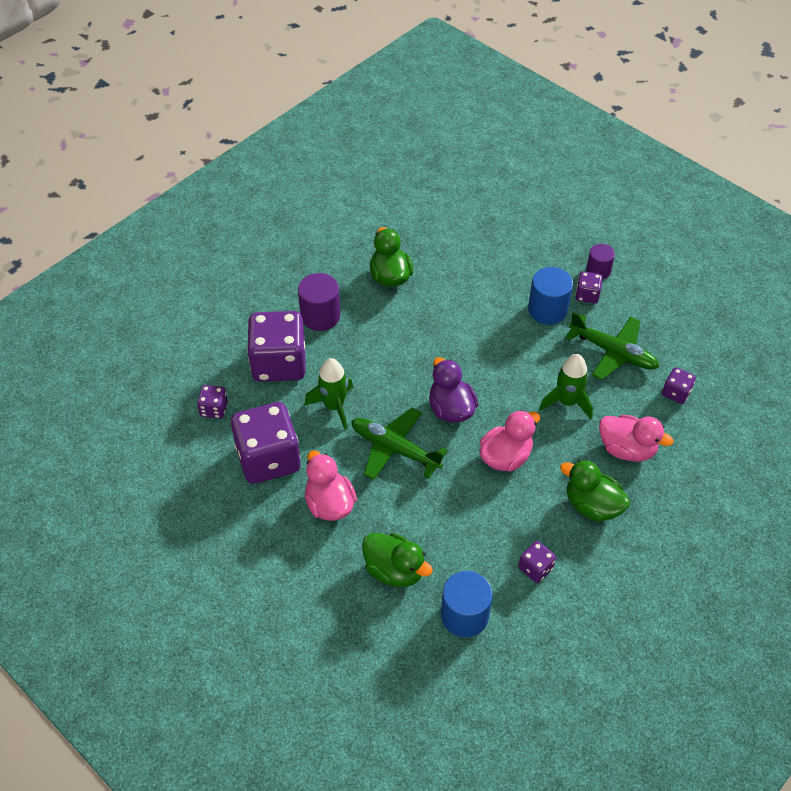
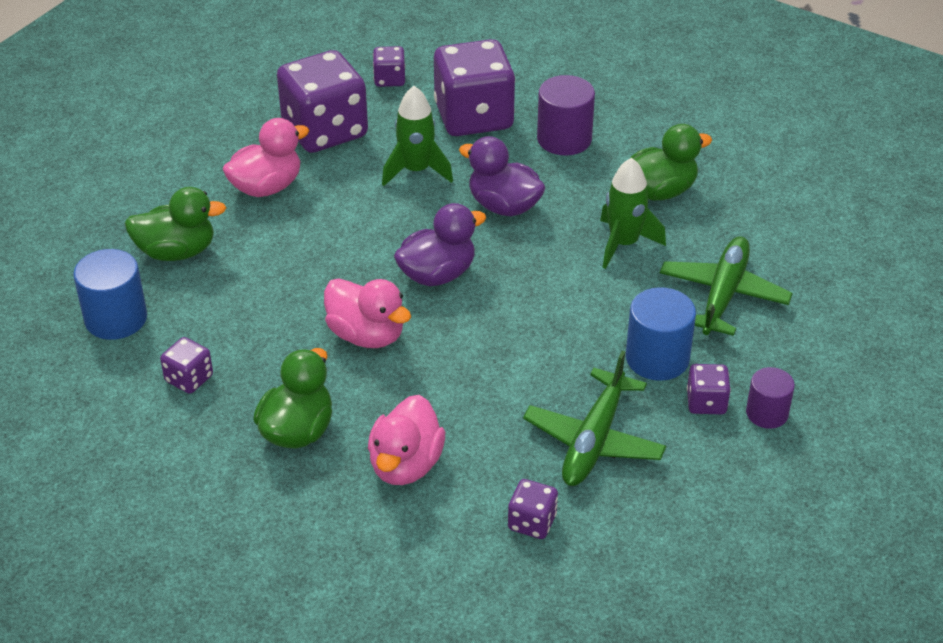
camera: 80 degrees right, 10 degrees down
green plane [351,407,448,480] -> green plane moved to [660,236,793,336]
green duck [362,533,433,587] -> green duck turned 120 degrees counterclockwise [125,187,226,261]
green rocket [539,354,593,419] -> green rocket moved to [600,158,666,269]
none -> purple duck [459,136,545,216]

